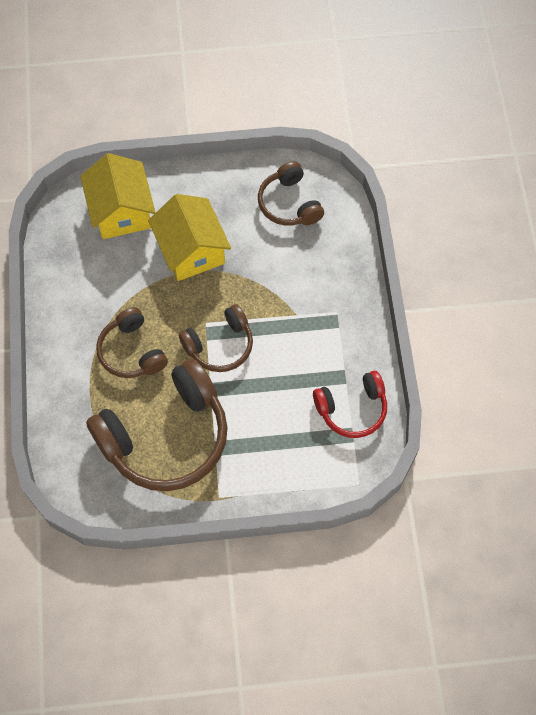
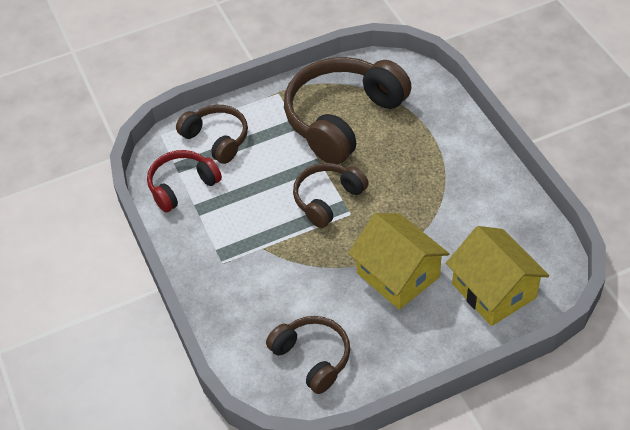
camera: 165 degrees right, 15 degrees down
brown headphones [96,307,168,378] -> brown headphones moved to [176,105,248,164]

